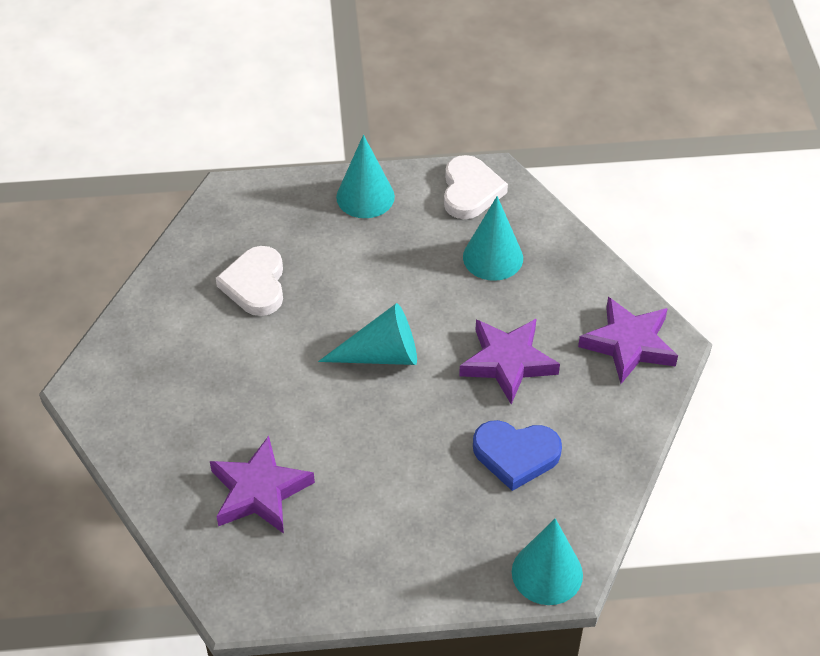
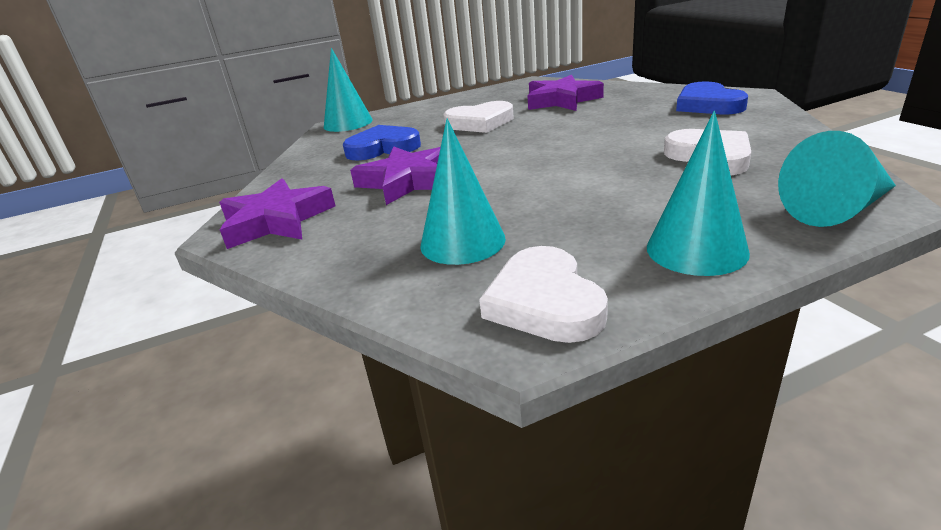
camera: 165 degrees right, 20 degrees down
turquoise cone [318,303,417,365] -> turquoise cone moved to [778,131,896,227]
none -> white heart [443,101,514,133]
none -> blue heart [676,82,748,114]

